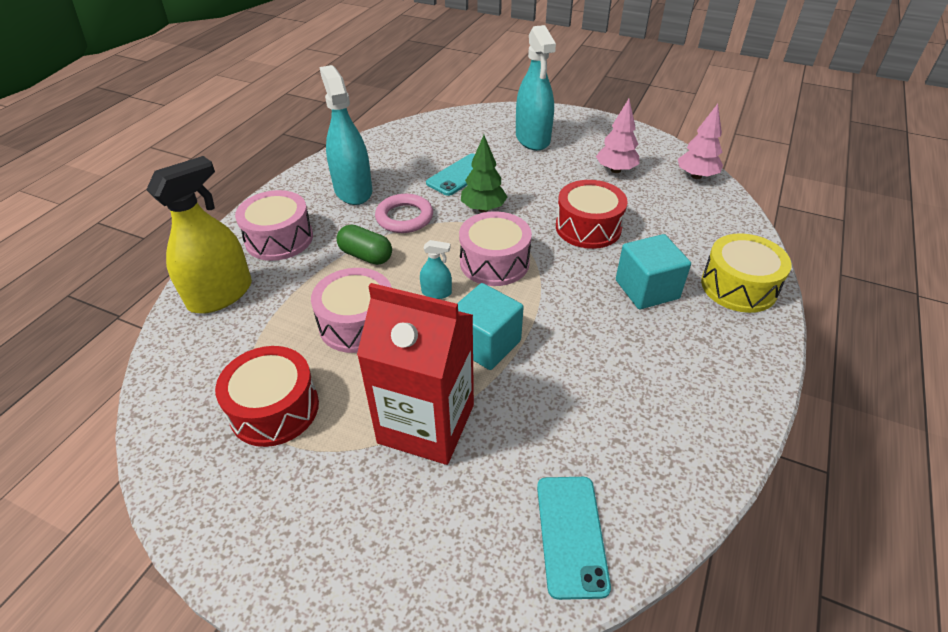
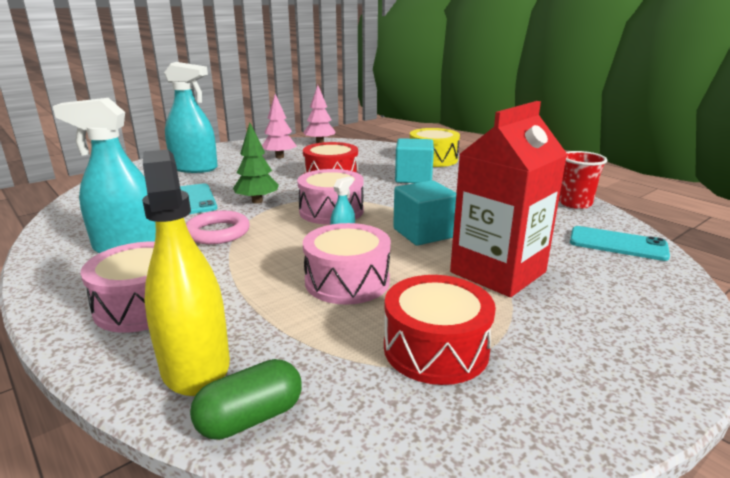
camera: 65 degrees left, 20 degrees down
green capsule [337,224,392,265] -> green capsule moved to [190,359,302,440]
none -> red cup [559,151,607,209]

